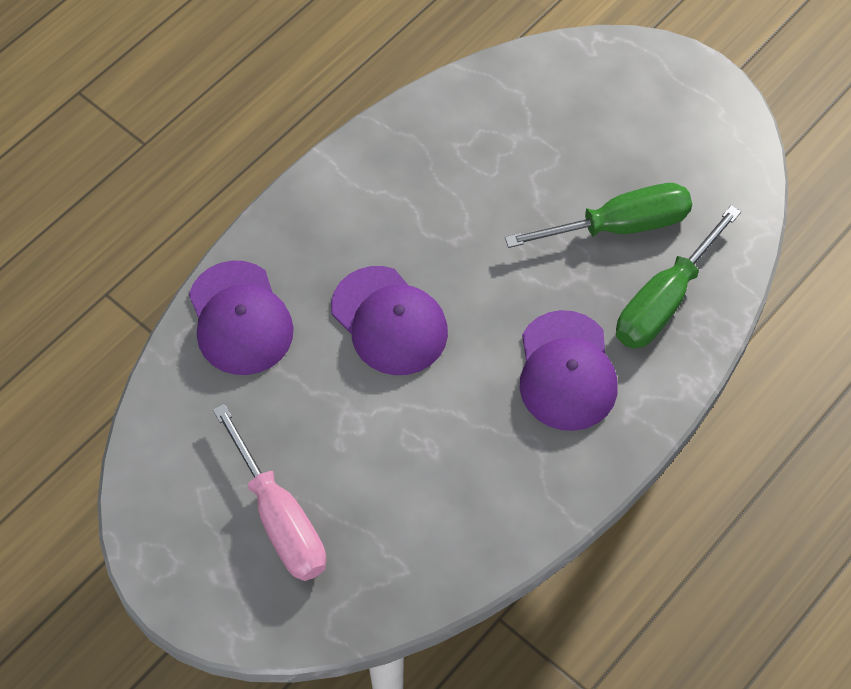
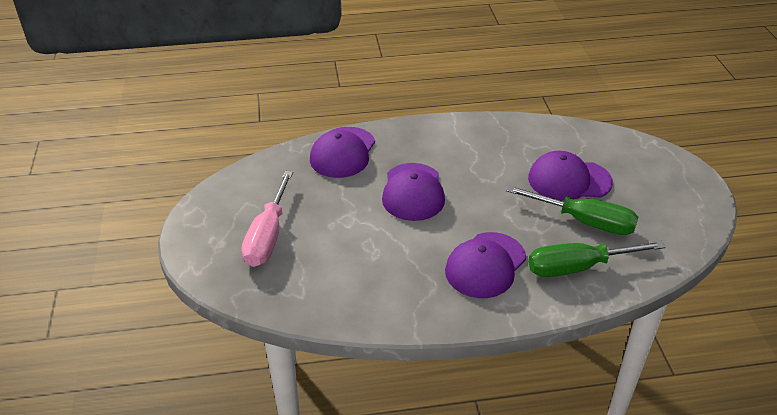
camera: 40 degrees right, 20 degrees down
none -> purple cap [528,151,613,201]

